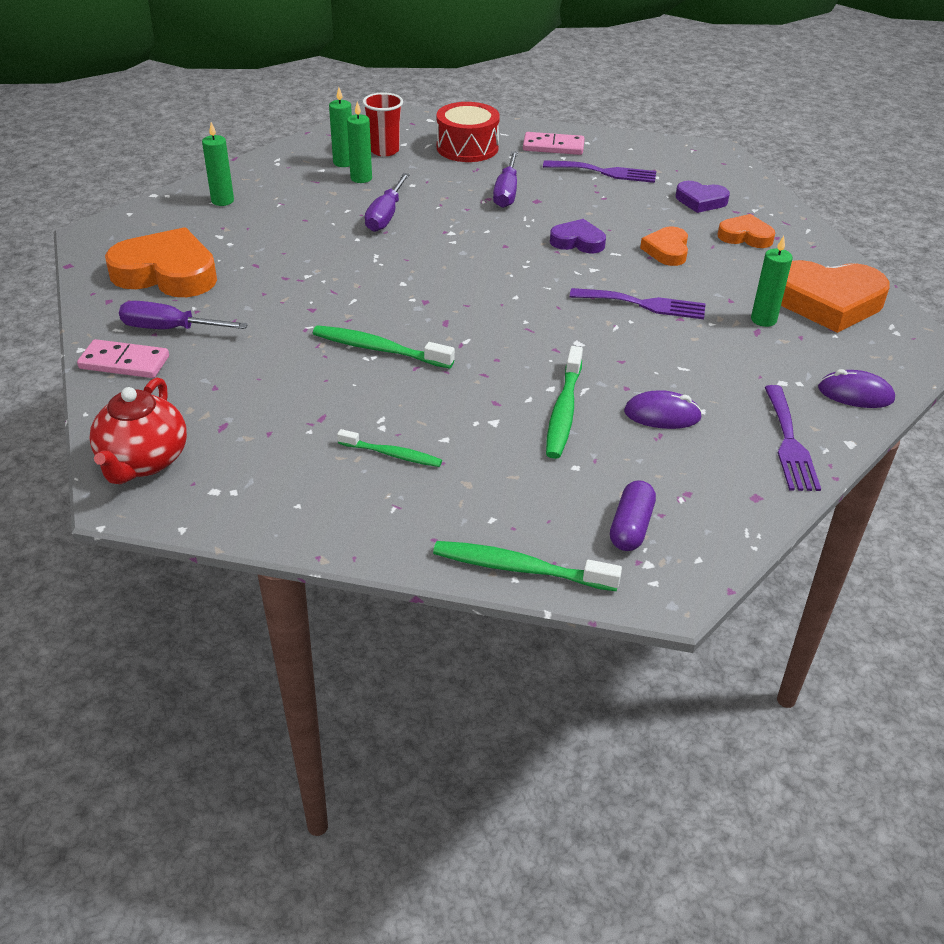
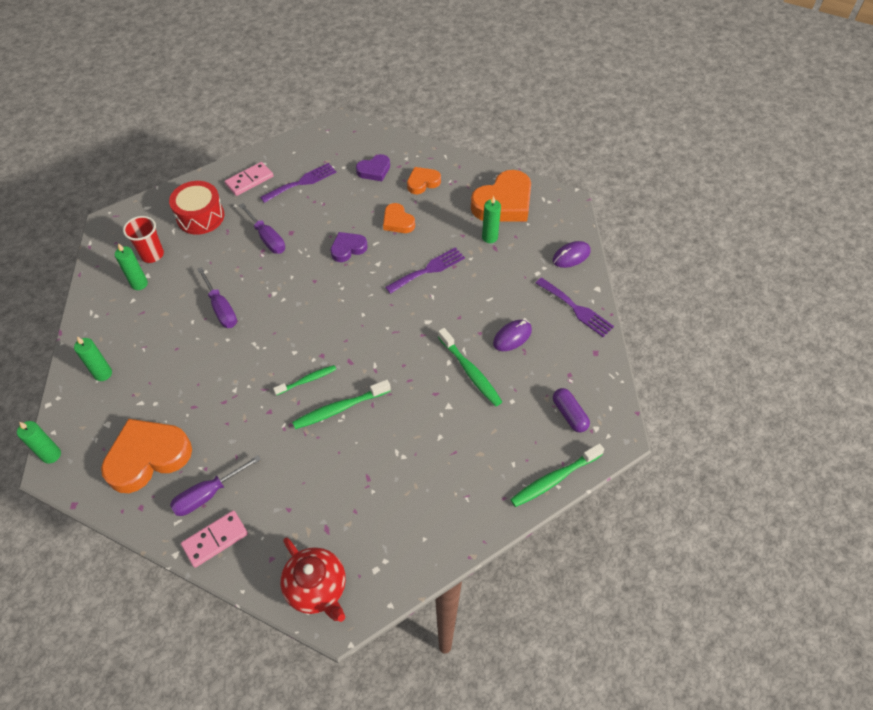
camera: 45 degrees left, 15 degrees up
green toothbrush [337,429,442,467] -> green toothbrush moved to [273,365,336,395]
green candle [347,101,372,183] -> green candle moved to [17,421,61,464]

